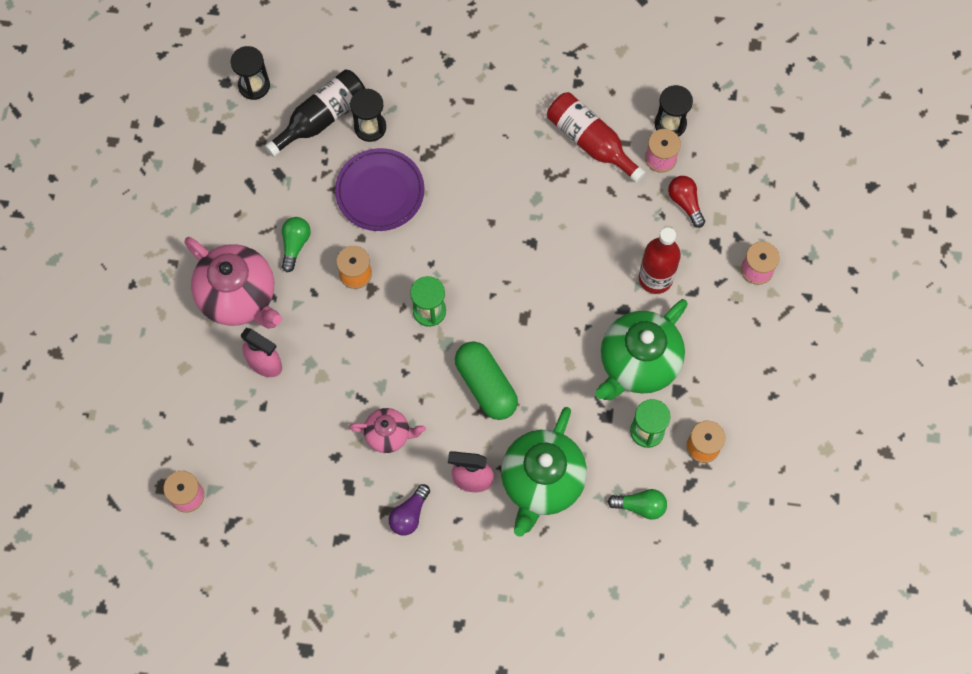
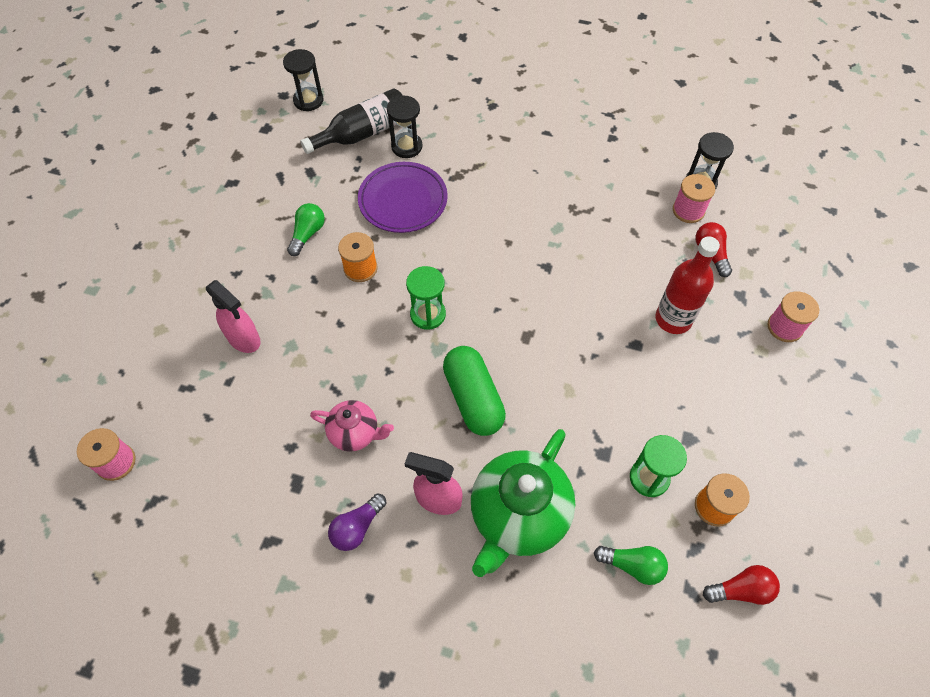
camera: 10 degrees right, 10 degrees down
pink teapot [184,237,282,329] -> none
red bottle [547,92,646,183] -> none
green teapot [595,299,688,400] -> none
none -> red light bulb [703,565,780,605]

